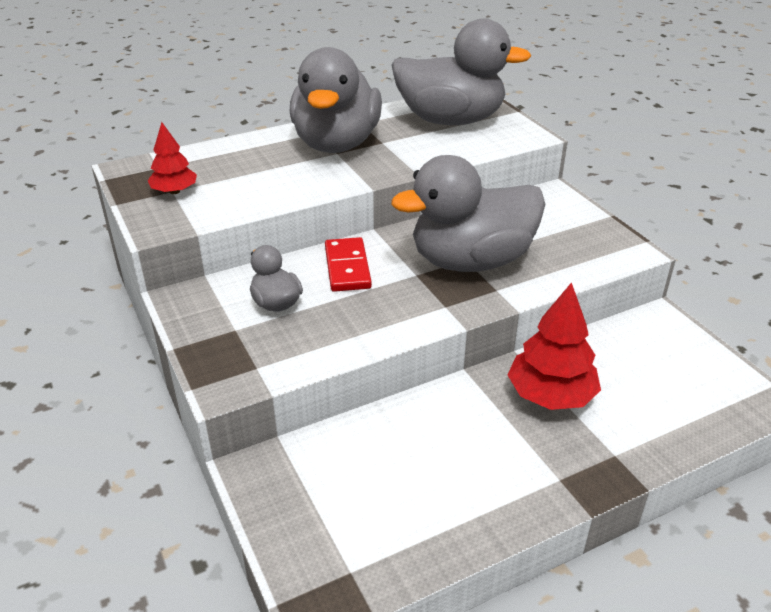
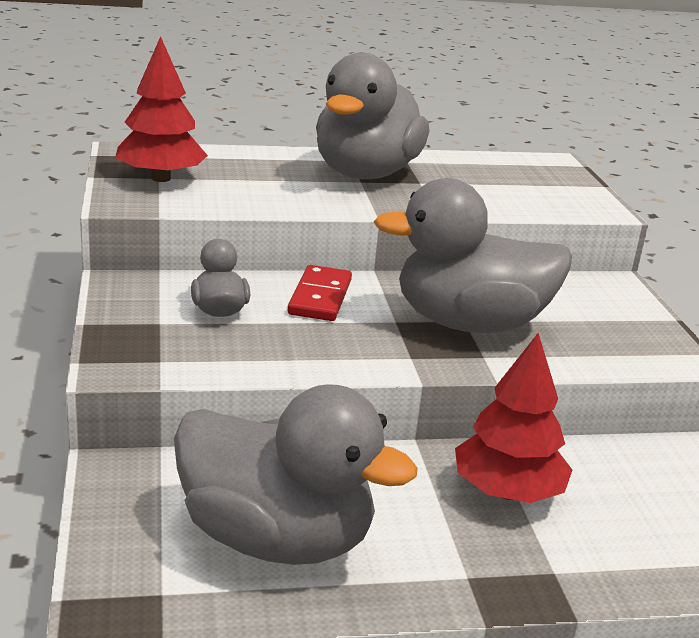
camera: 15 degrees right, 10 degrees down
red tree [148,122,197,194] -> red tree [115,36,208,182], size x1.64
grey duck [392,19,531,125] -> grey duck moved to [174,384,417,565]

